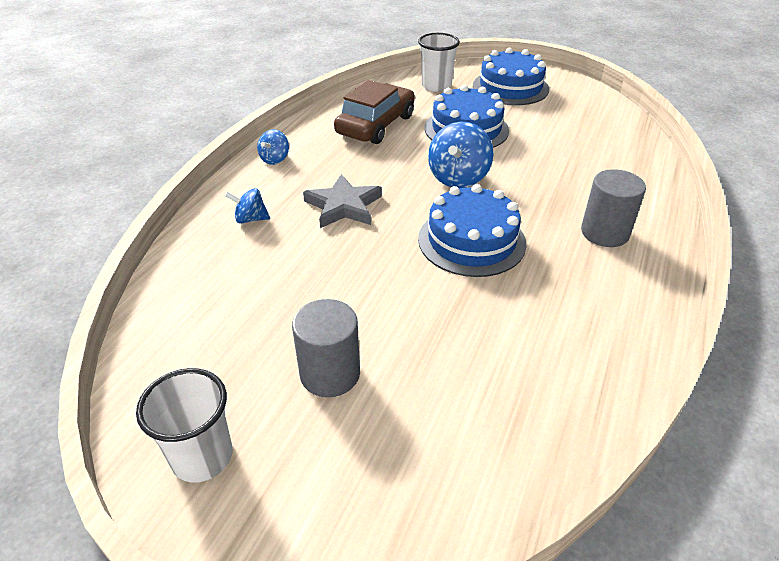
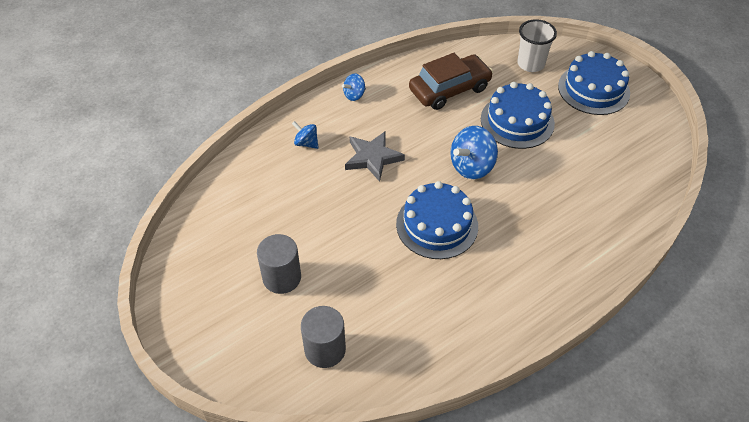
camera: 30 degrees right, 10 degrees up
white cup [136,368,233,483] -> none
grey cylinder [581,169,646,247] -> grey cylinder moved to [301,306,346,368]

